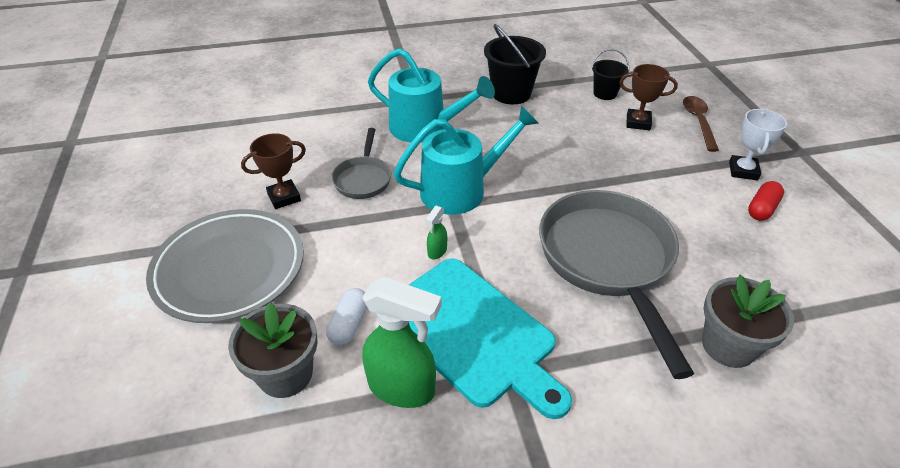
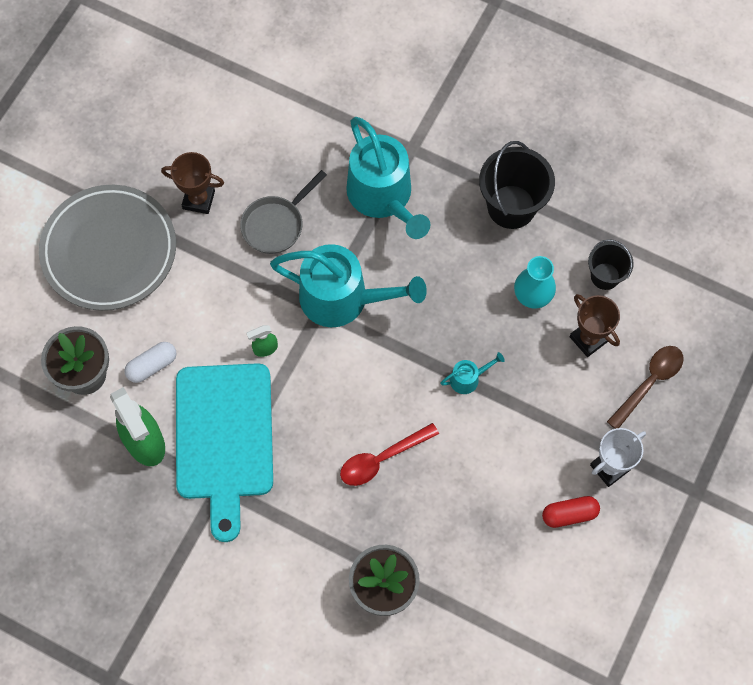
camera: 40 degrees right, 25 degrees up
grey pan [539,190,694,379] -> red spoon [340,423,439,486]
none -> turquoise watering can [440,352,505,394]
none -> turquoise vase [514,256,556,308]

